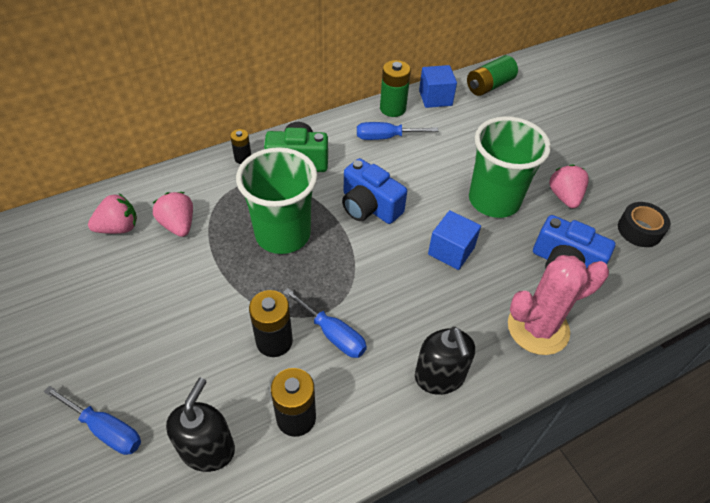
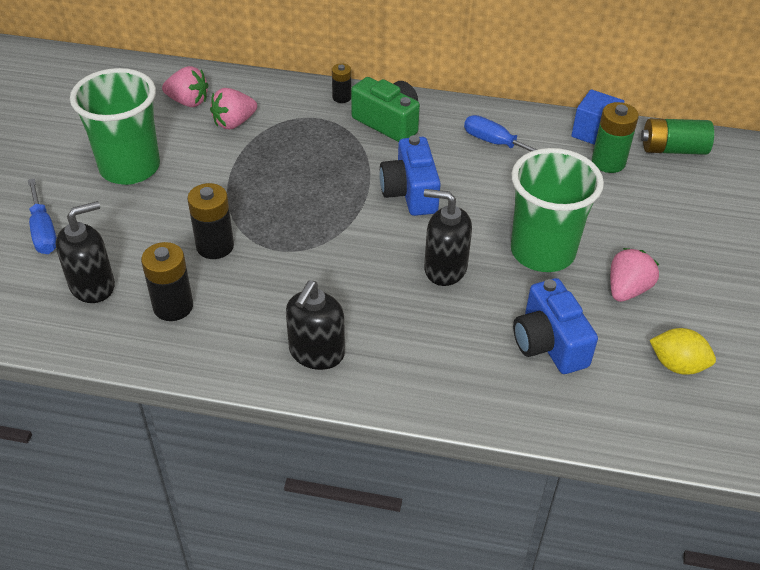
camera: 40 degrees right, 5 degrees down
pink strawberry [153,192,193,237] -> pink strawberry turned 135 degrees counterclockwise [210,88,257,130]
green cup [236,147,318,254] -> green cup moved to [70,68,160,185]
blue screwdriver [283,288,367,358] -> none
green battery [380,60,411,117] -> green battery moved to [592,102,639,173]
blue cube [428,210,481,270] -> black soap dispenser [424,189,472,286]
pink cactus [508,255,609,355] -> none
black tape [618,202,670,247] -> yellow lemon [650,328,716,375]

